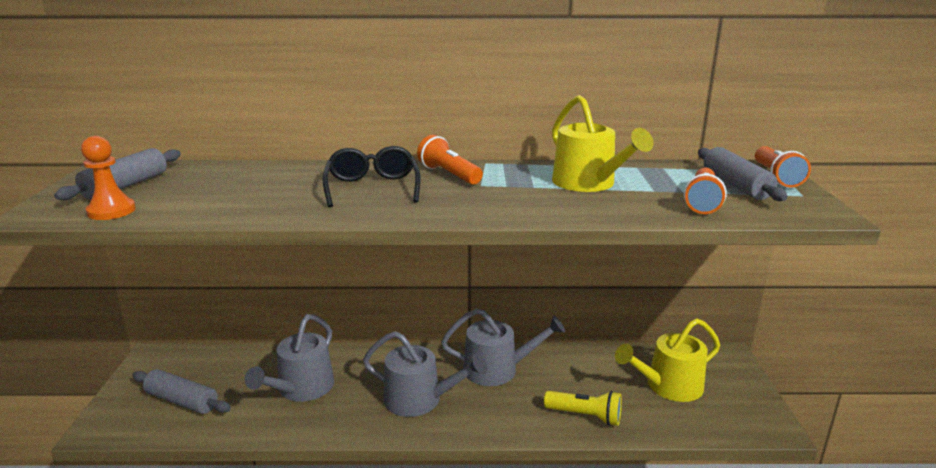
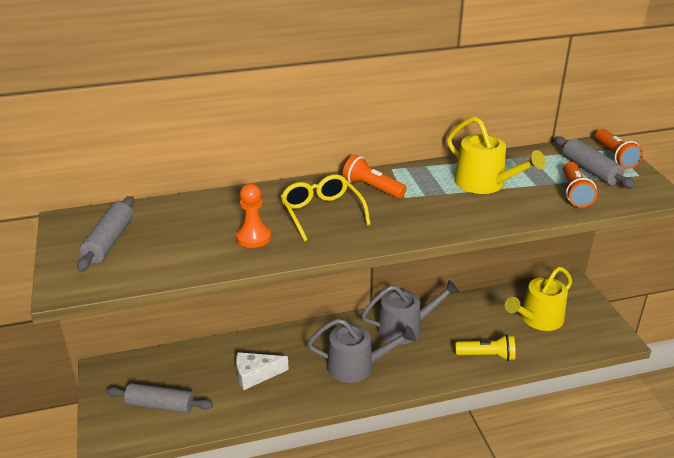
camera: 15 degrees left, 10 degrees up
orange pawn [81,136,136,220] -> orange pawn moved to [236,184,271,248]
grey watering can [245,314,334,402] -> white cheese [236,352,289,390]
black glasses [322,146,420,207] -> yellow glasses [281,174,371,241]

